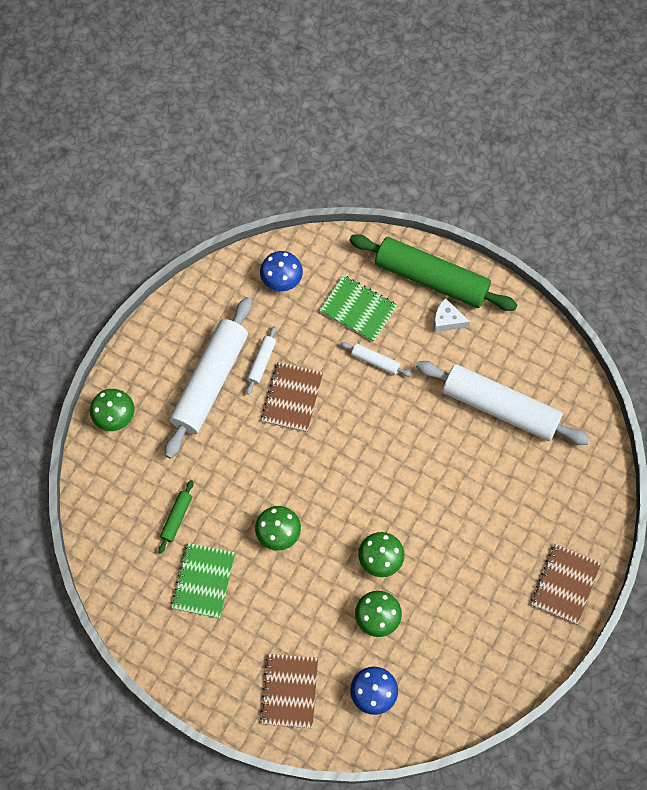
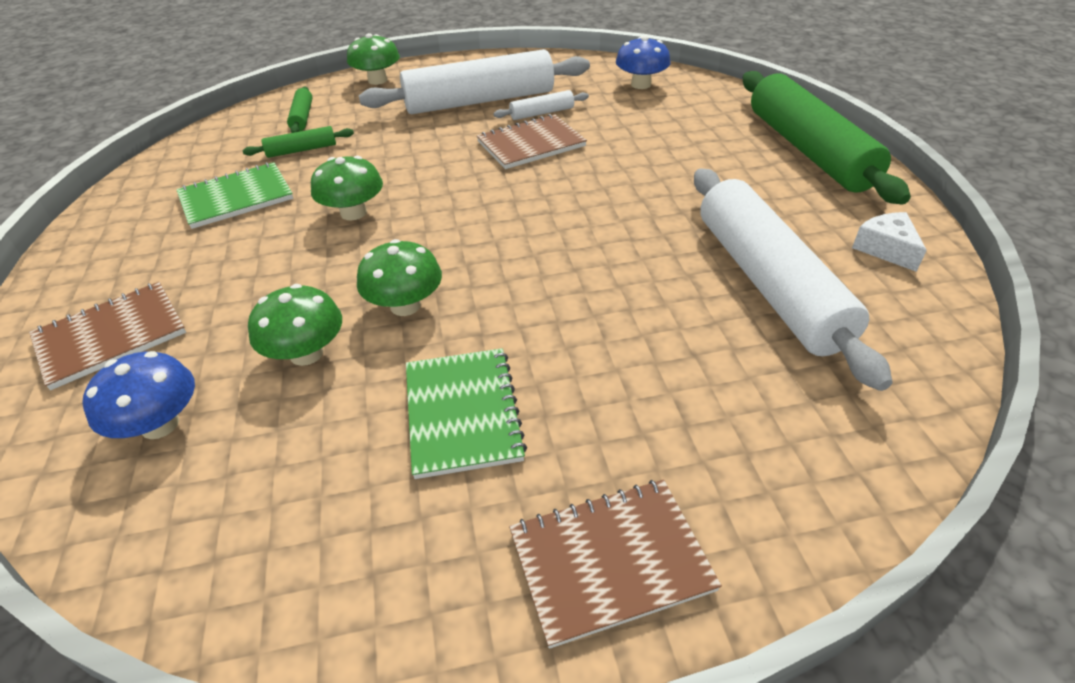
camera: 50 degrees right, 25 degrees down
green notebook [319,275,397,342] -> green notebook moved to [406,348,527,479]
white rolling pin [340,342,411,376] -> none
white cheese [434,298,470,332] -> white cheese moved to [852,212,927,272]
none -> green rolling pin [287,86,312,133]

